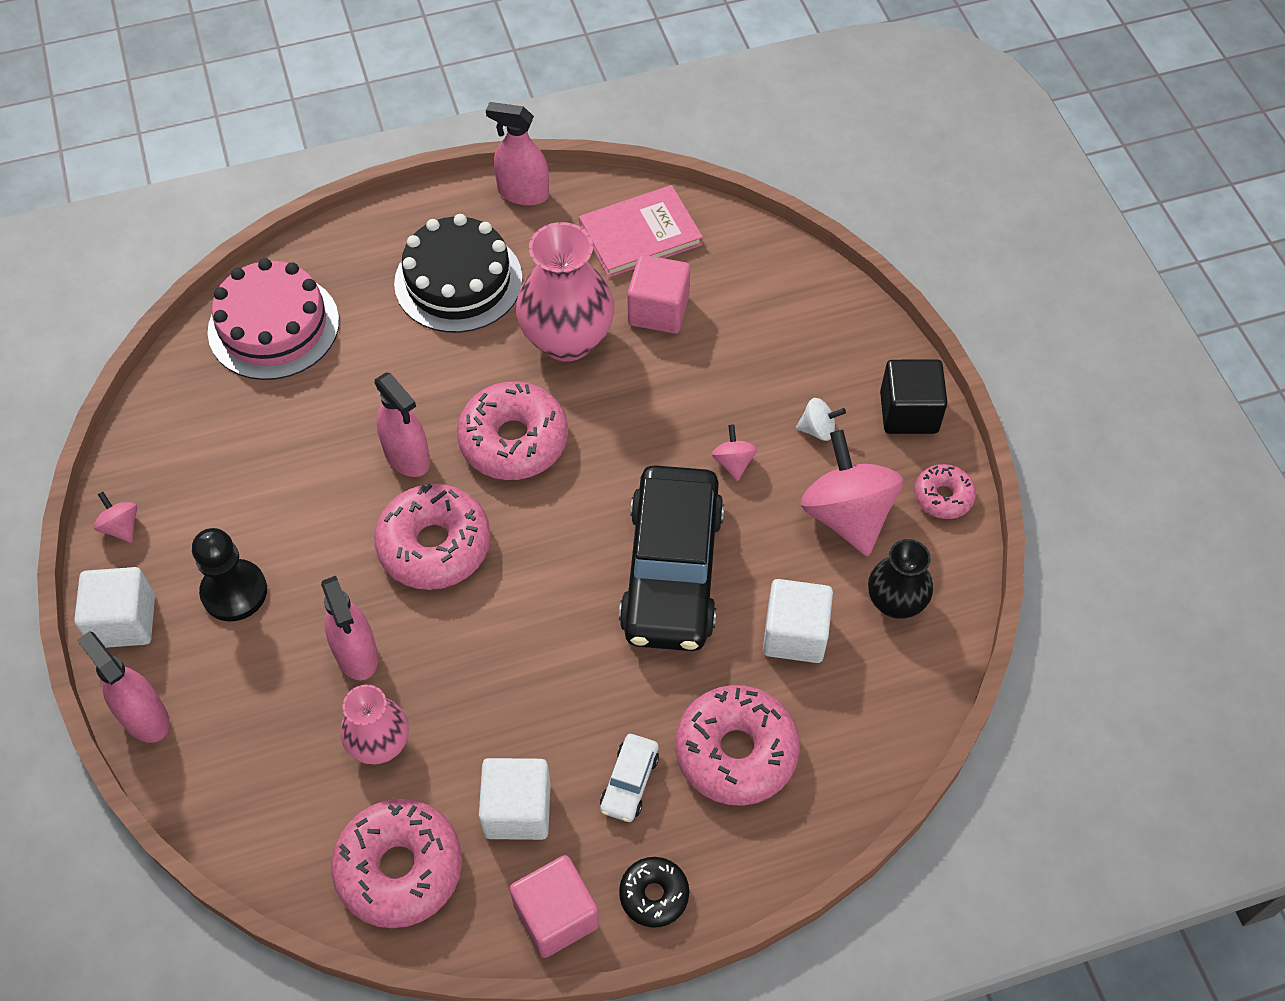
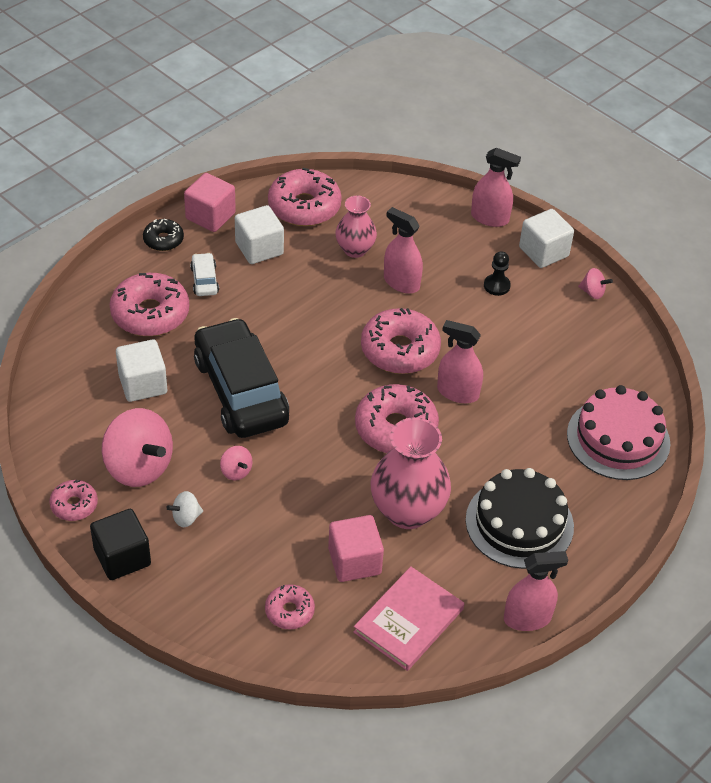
camera: 150 degrees right, 10 degrees down
black pawn [192,528,267,622] -> black pawn [484,251,511,296], size x0.62
black vase [868,539,933,619] -> none
none -> pink donut [265,584,315,630]

